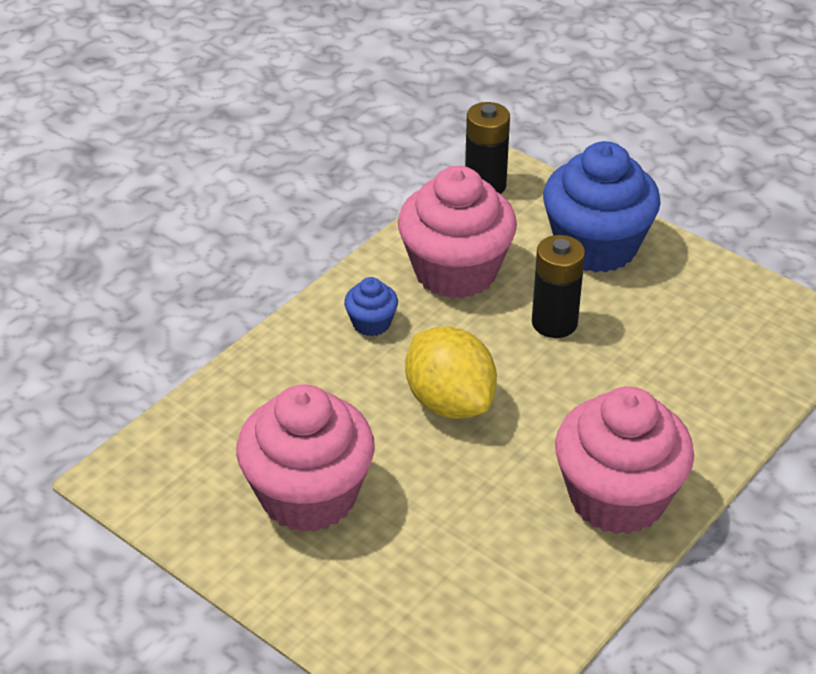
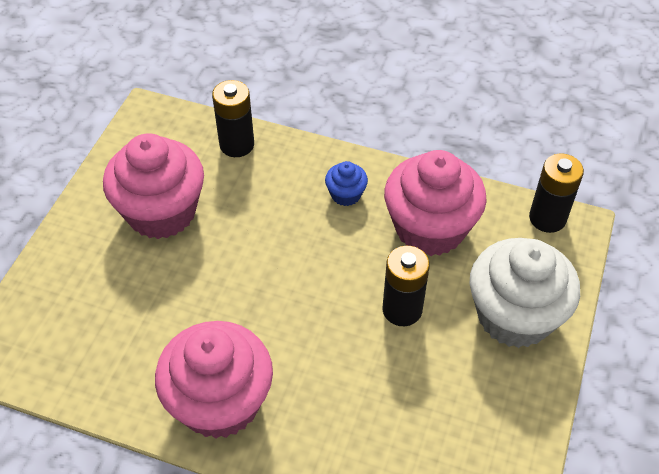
camera: 70 degrees right, 10 degrees up
yellow lemon [405,326,497,419] -> none
blue cupcake [543,141,661,273] -> white cupcake [470,238,580,348]
none -> black battery [212,80,254,157]

